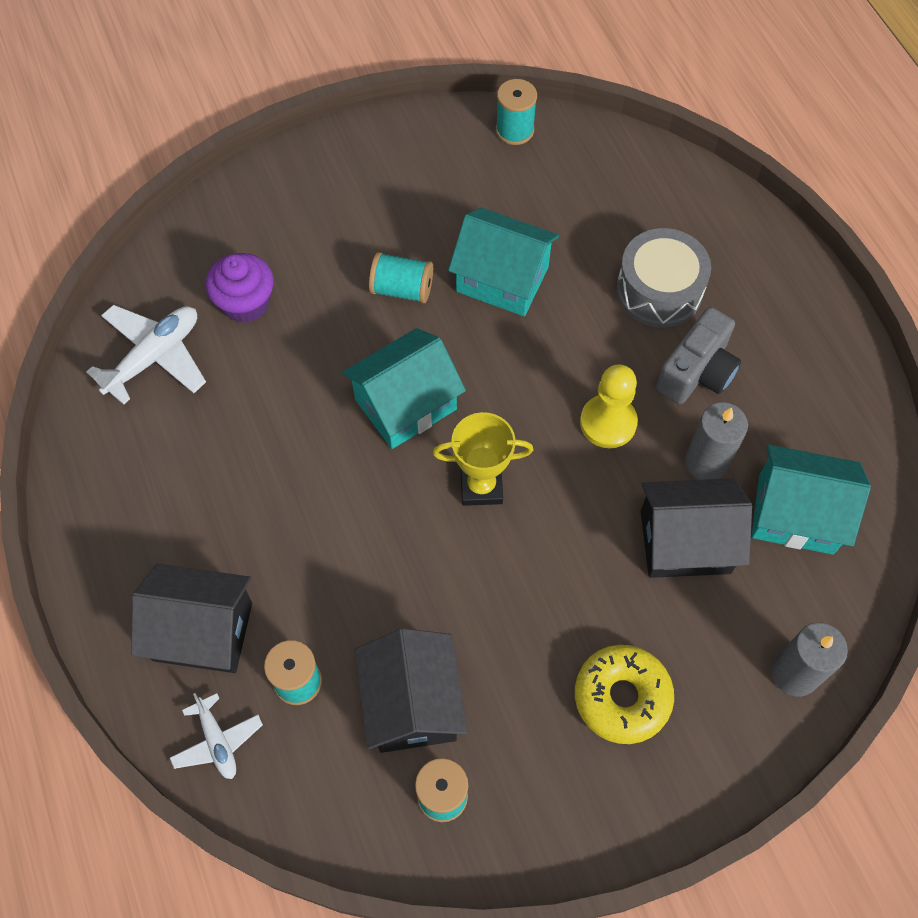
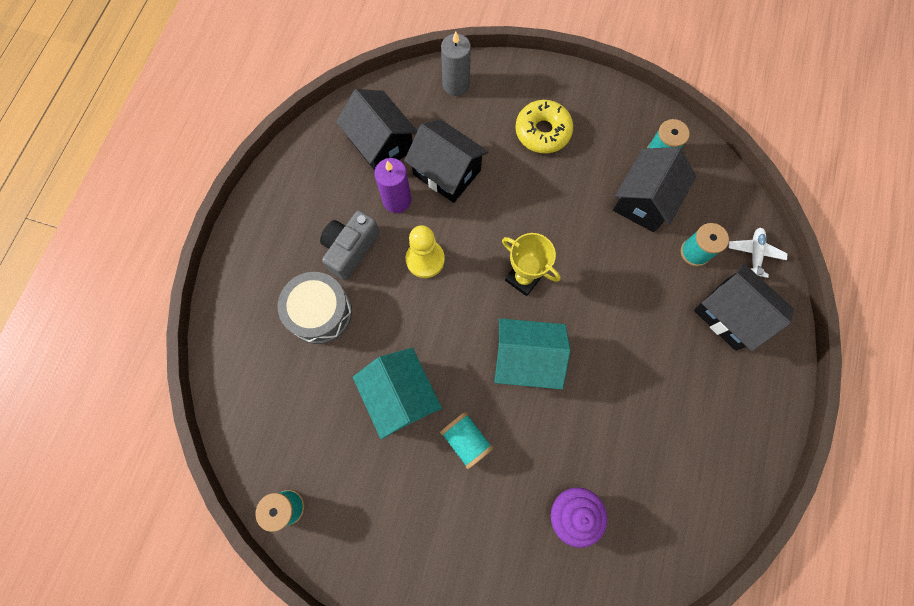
camera: 140 degrees left, 10 degrees up
white plane [87,305,206,405] -> none
grey camera [656,307,741,404] -> grey camera turned 45 degrees counterclockwise [320,211,380,281]
grey candle [685,402,748,480] -> purple candle [374,158,411,213]
turquoise house [751,444,871,555] -> black house [336,89,417,171]

